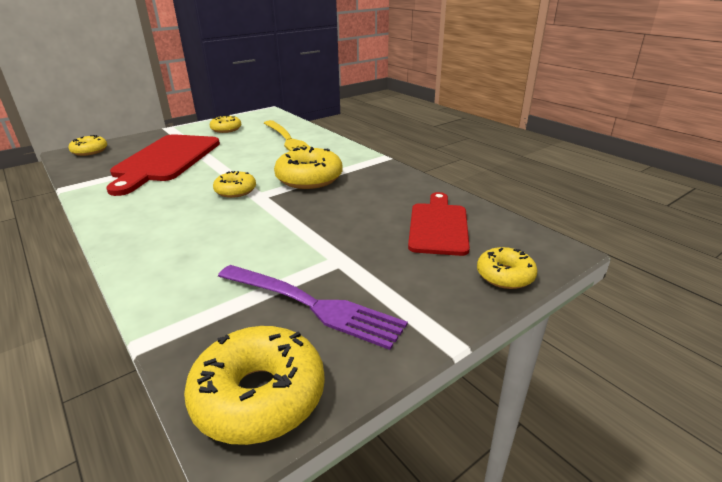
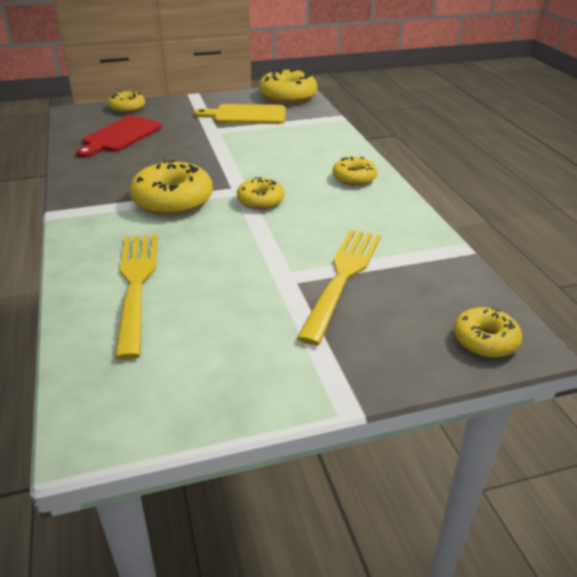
camera: 160 degrees left, 5 degrees up
red cutting board [106,134,220,196] -> yellow fork [297,229,381,345]
yellow donut [210,115,241,133] -> yellow donut moved to [332,157,377,186]
purple fork [218,265,408,350] -> yellow cutting board [194,104,286,124]

